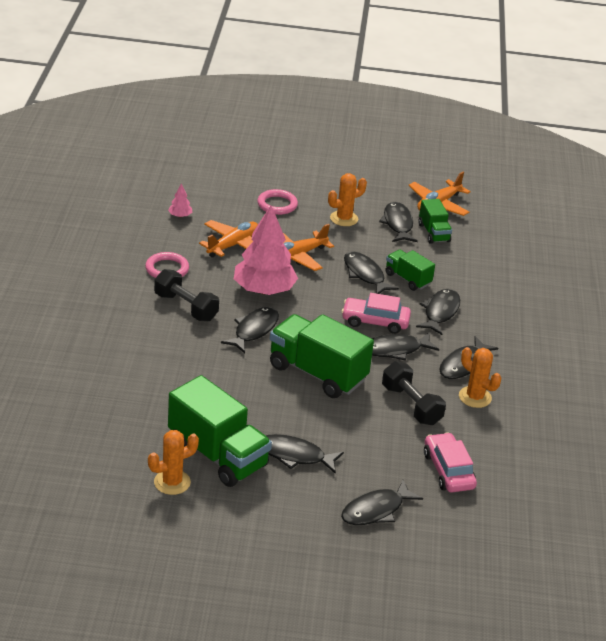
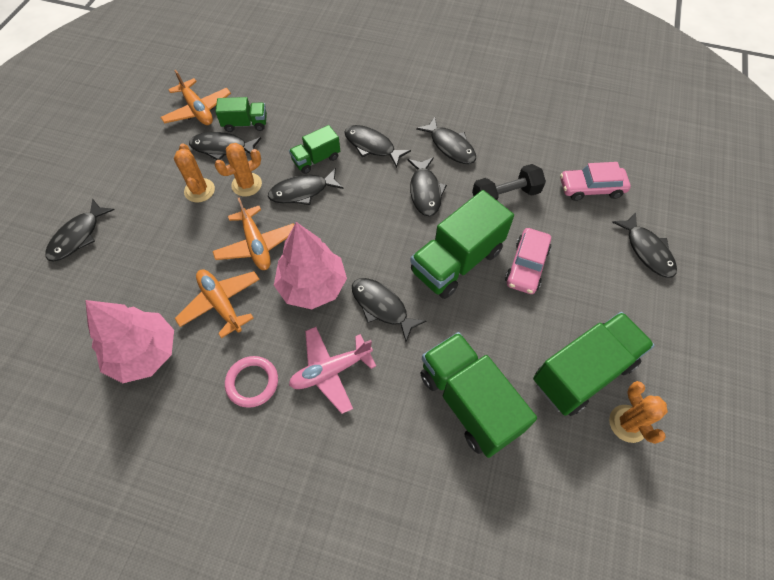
camera: 75 degrees left, 25 degrees up
black dumbbell [154,269,219,321] -> pink plane [289,327,376,414]
pink tree [168,183,192,218] -> pink tree [85,300,174,383], size x2.48
pink ring [257,189,298,215] -> none
black fish [266,434,344,474] -> black fish moved to [46,199,114,262]
pink car [342,293,411,334] -> pink car moved to [505,228,551,294]
orange cactus [459,347,501,408] -> orange cactus moved to [215,143,262,197]
none -> green truck [420,332,537,458]

